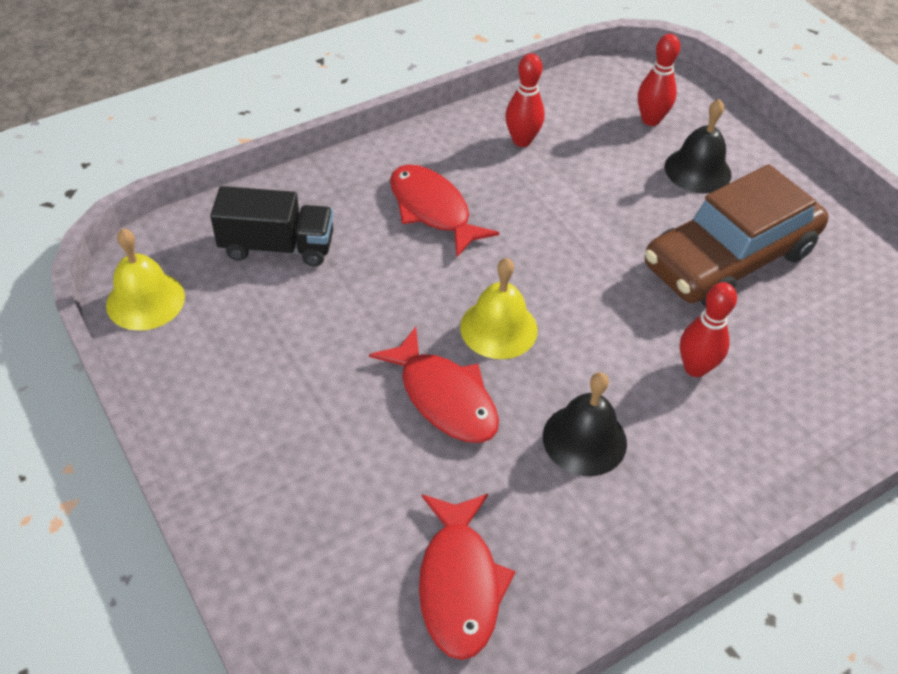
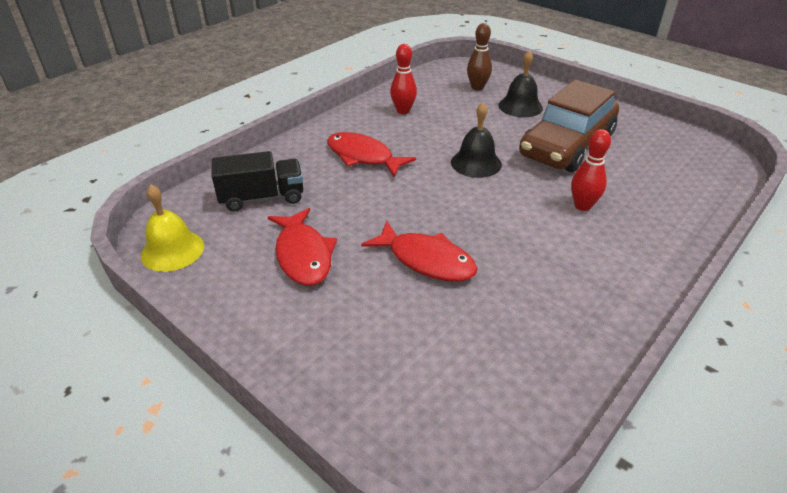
camera: 15 degrees left, 10 degrees down
red fish [419,494,516,660] -> red fish moved to [268,208,337,286]
yellow bell [460,258,538,359] -> none
black bell [543,372,627,476] -> black bell moved to [451,102,502,178]
red bowling pin [638,34,680,126] -> brown bowling pin [467,23,492,91]

